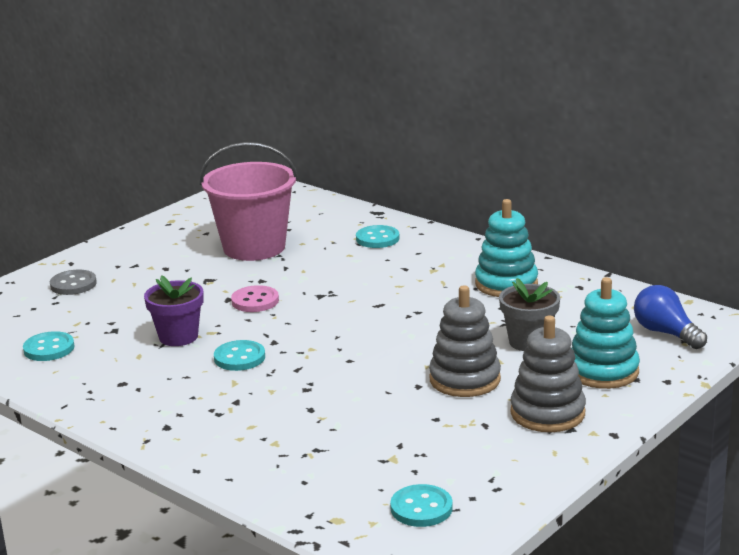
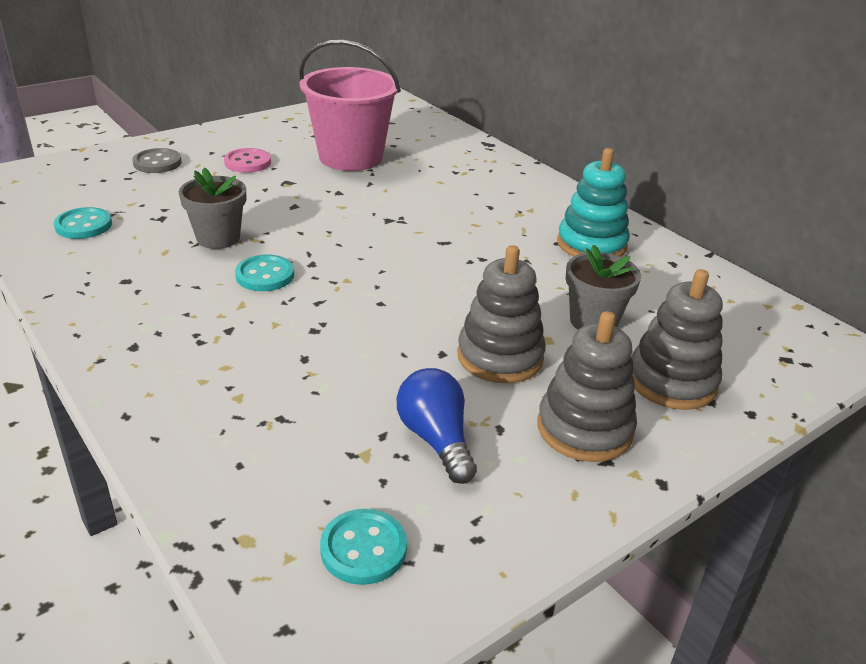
camera: 10 degrees right, 10 degrees up
purple flower pot [144,275,203,346] -> grey flower pot [179,168,246,249]
pink button [231,285,279,312] -> pink button moved to [224,148,271,173]
turquoise button [356,225,400,248] -> none
turquoise stacking toy [572,277,640,389] -> grey stacking toy [631,269,723,410]
blue light bulb [634,285,707,349] -> blue light bulb moved to [397,368,477,484]

